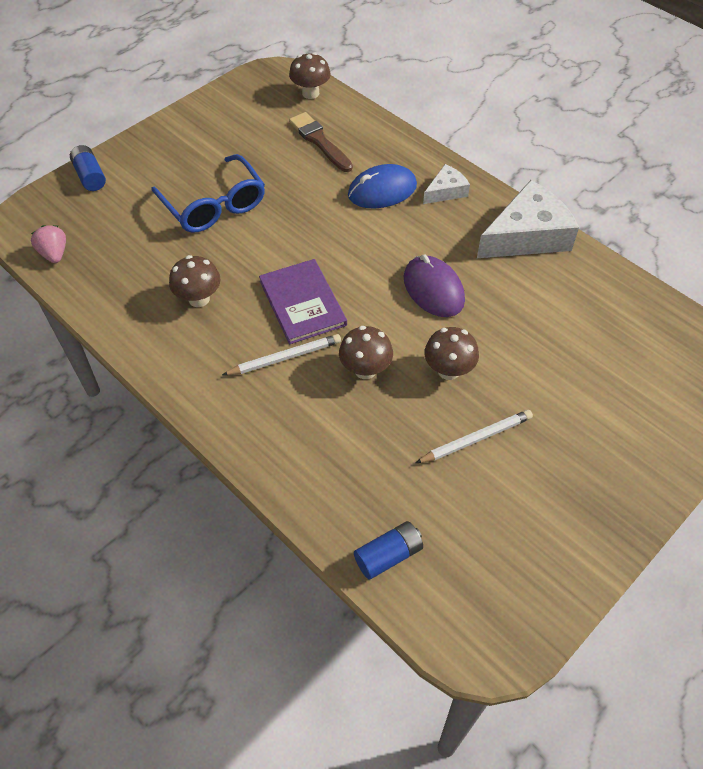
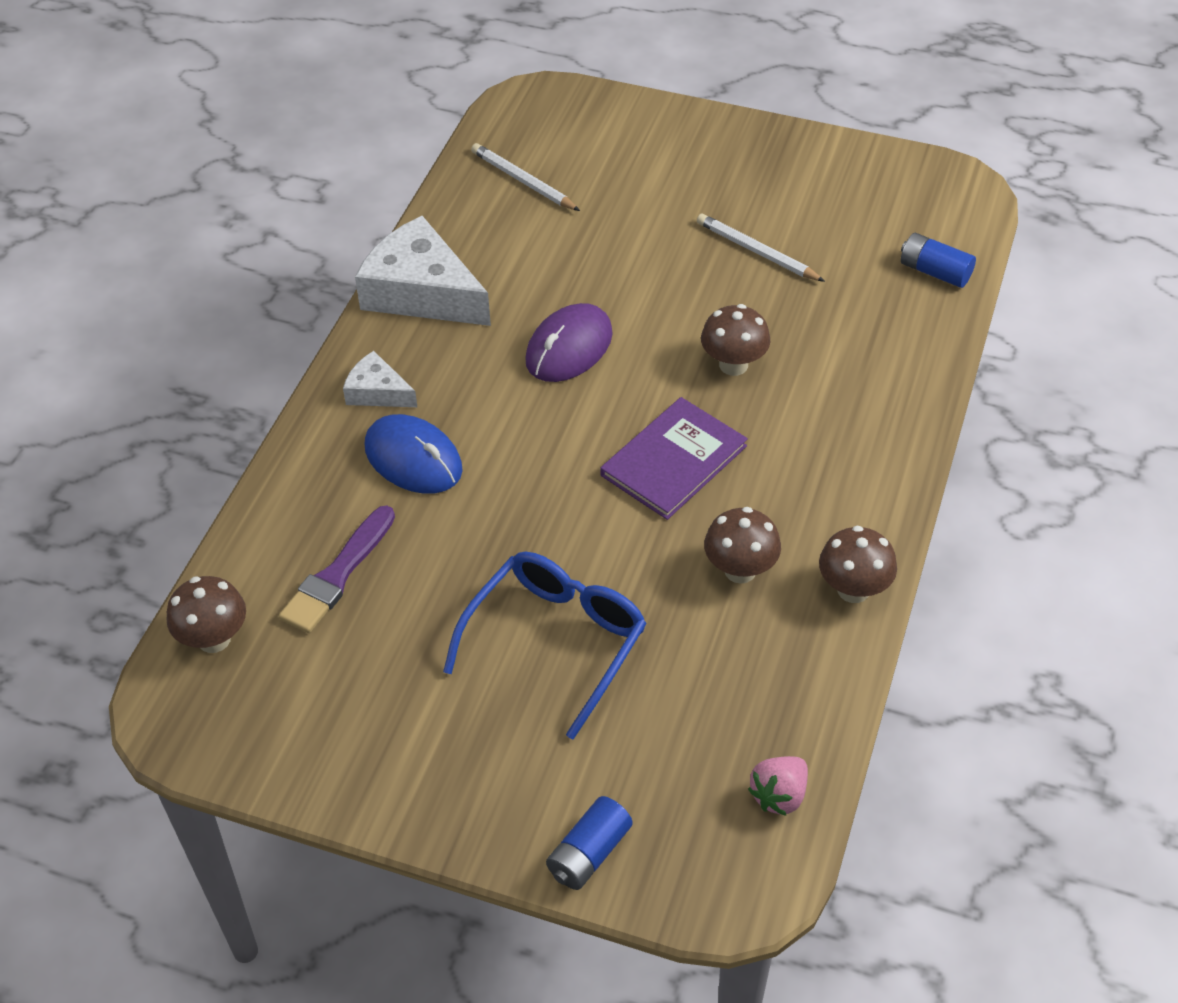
camera: 115 degrees left, 5 degrees down
white pencil [222,334,341,375] -> white pencil moved to [471,143,580,211]
brown brush [289,112,353,172] -> purple brush [279,506,395,633]
brown mushroom [424,327,479,380] -> brown mushroom moved to [819,526,897,603]

